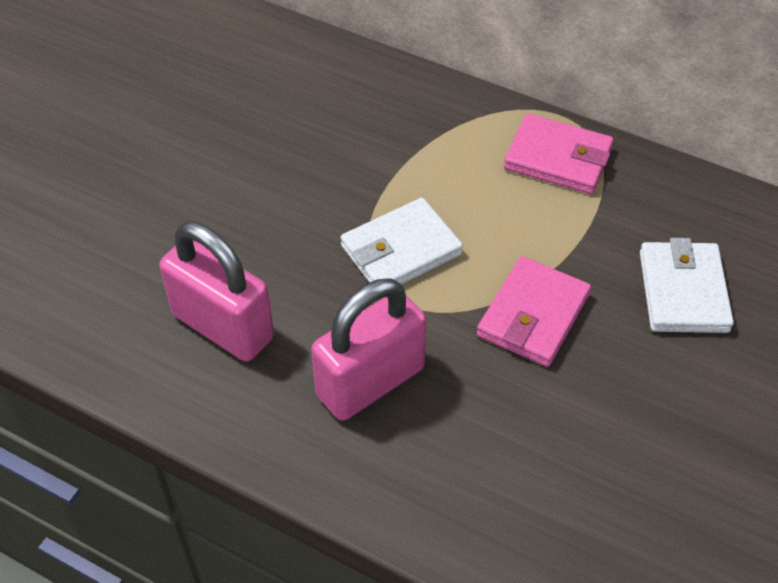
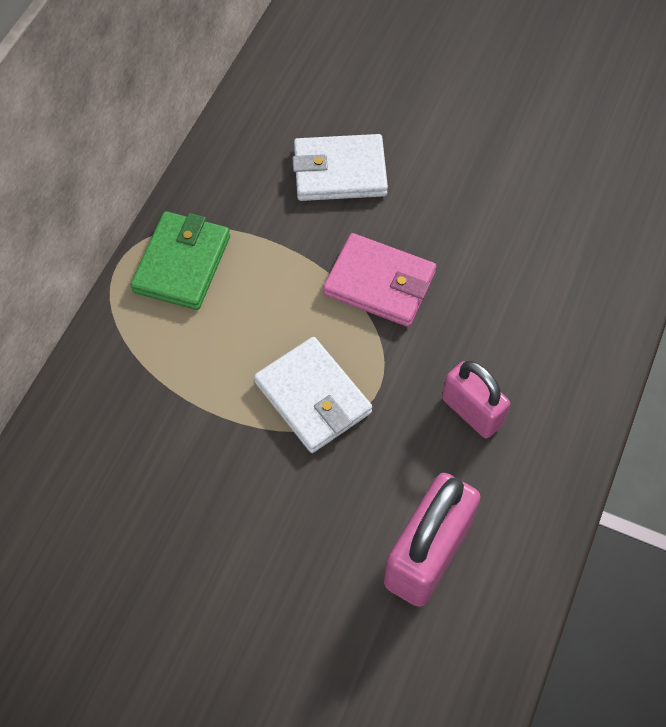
camera: 95 degrees left, 10 degrees up
pink padlock [311,278,427,421] -> pink padlock [442,361,510,438], size x0.64
pink wallet [504,114,613,194] -> green wallet [130,211,230,310]

